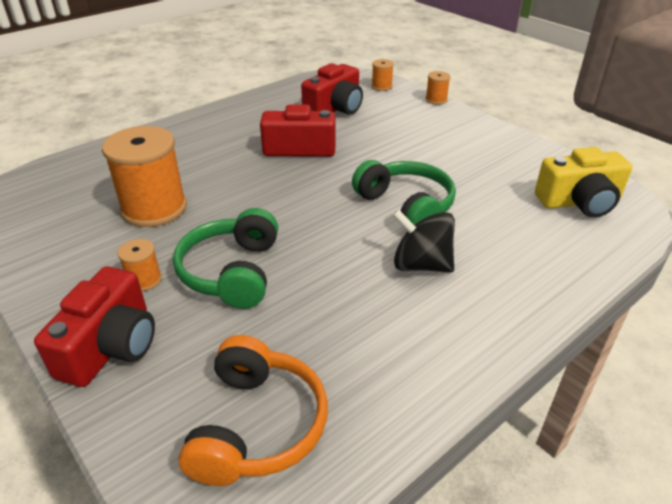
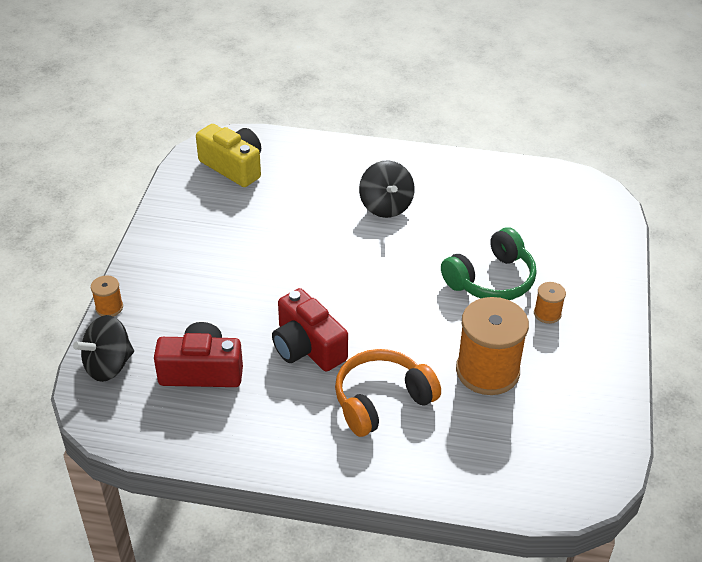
camera: 130 degrees left, 5 degrees up
red camera [34,266,155,387] -> none
orange headphones [178,335,328,486] -> orange headphones moved to [335,349,441,437]
green headphones [352,160,456,225] -> none
orange spool [371,59,394,91] -> black spinning top [73,315,134,382]

